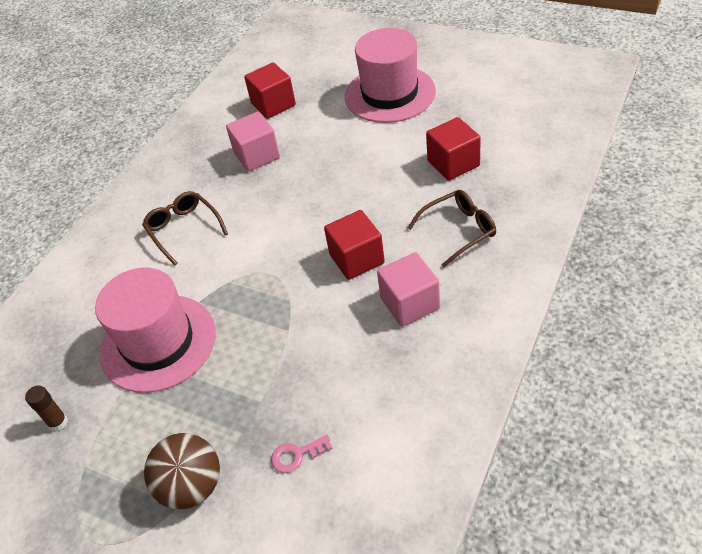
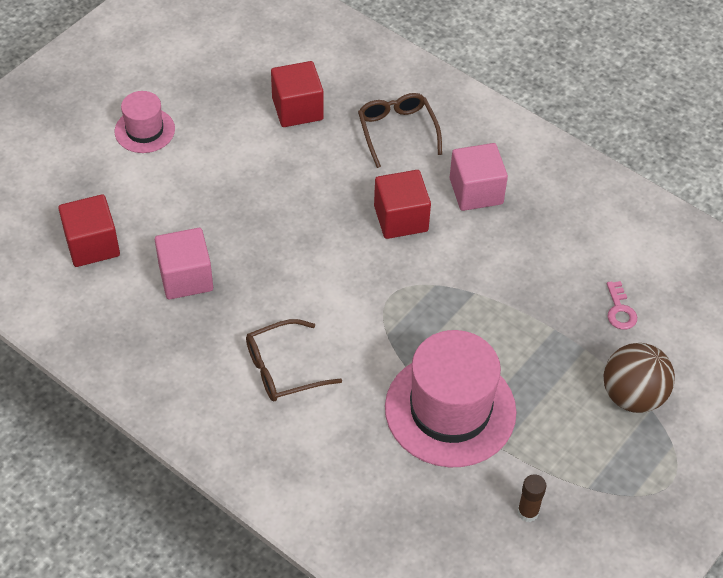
camera: 85 degrees left, 5 degrees up
pink hat [345,28,436,123] -> pink hat [115,91,175,153], size x0.52

